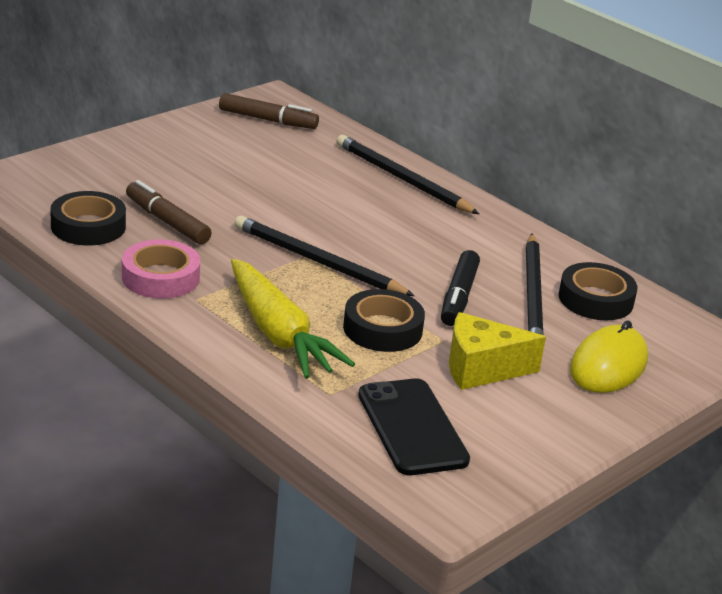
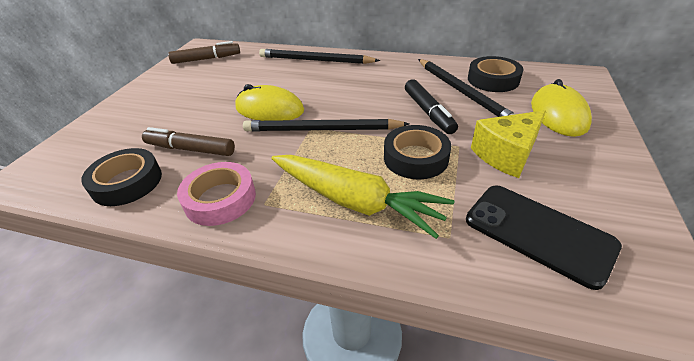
camera: 25 degrees left, 10 degrees up
none -> yellow mouse [235,84,304,121]

